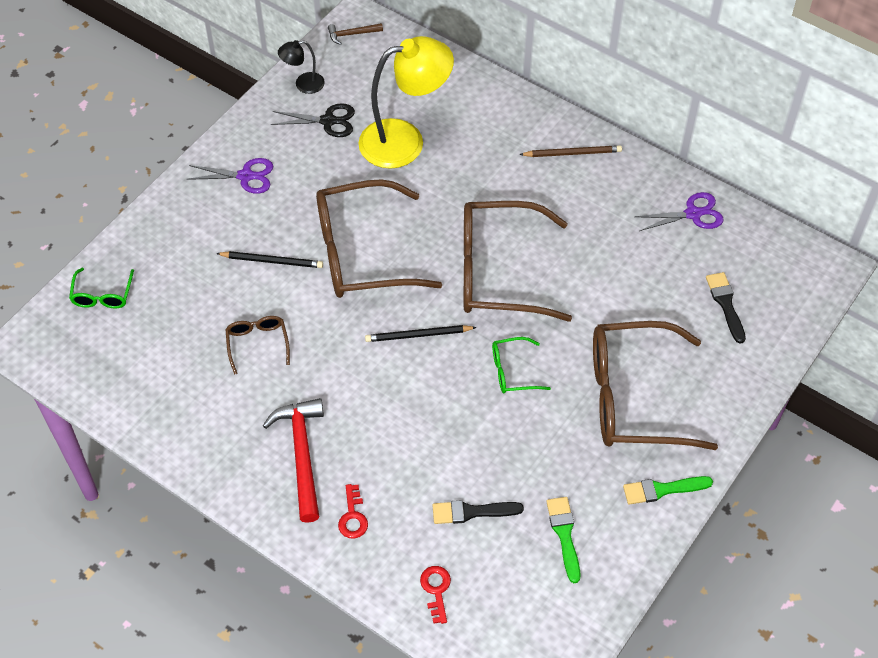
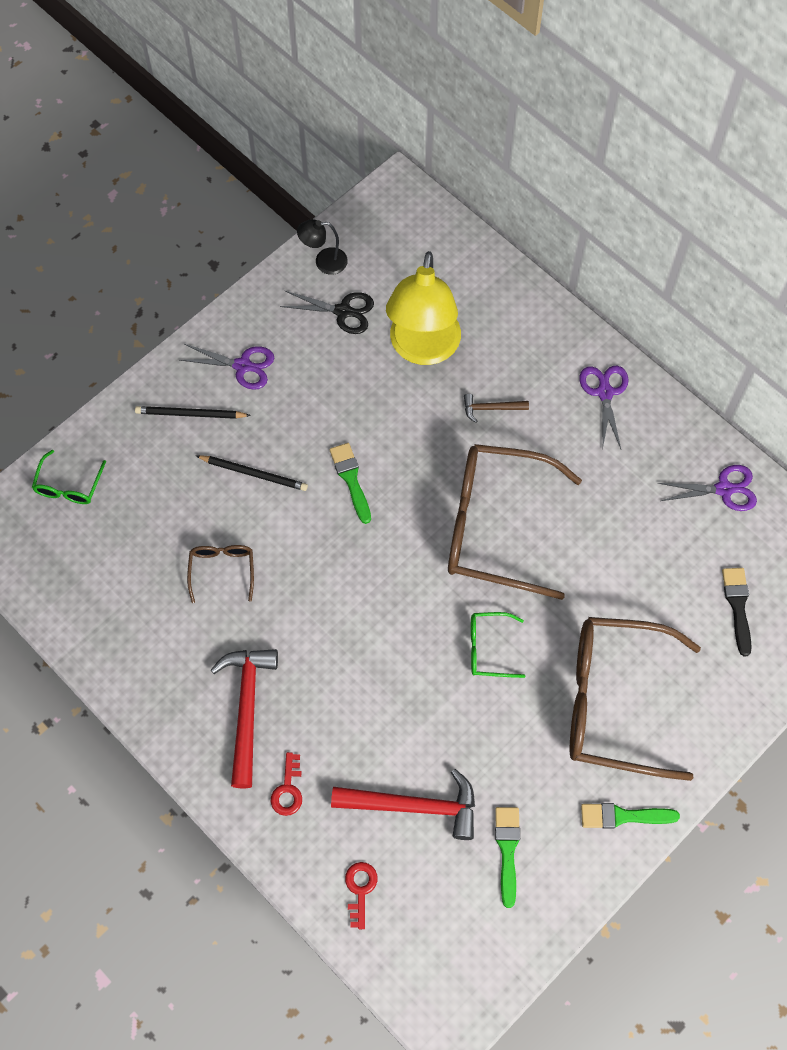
camera: 10 degrees right, 10 degrees up
brown glasses [316,179,442,298] -> green brush [330,443,371,524]
brown hammer [328,23,383,45] -> brown hammer moved to [464,394,529,423]
yellow lamp [358,36,454,169] -> yellow lamp turned 105 degrees clockwise [386,251,461,365]
black pencil [365,325,477,342] -> black pencil moved to [135,406,251,419]
black brush [433,500,524,524] -> red hammer [331,769,475,840]
brown pencil [519,145,622,157] -> purple scissors [579,366,629,450]

